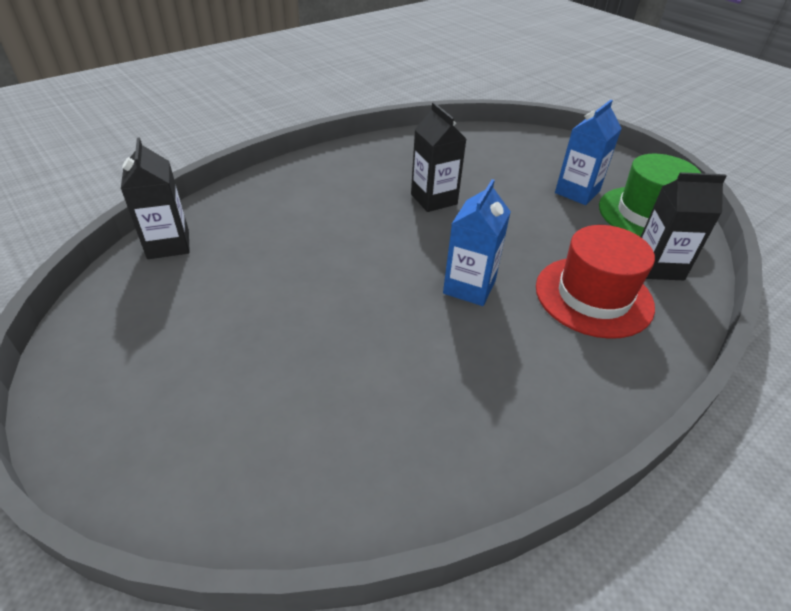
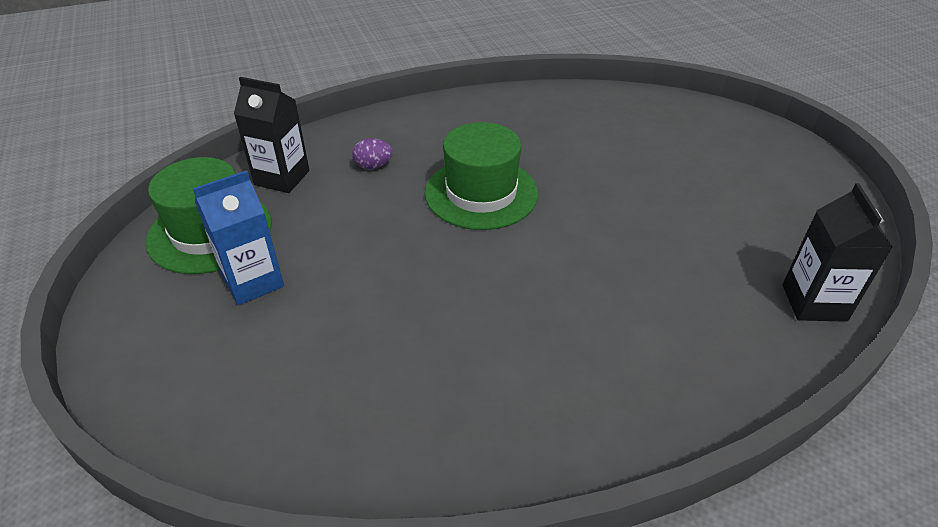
camera: 160 degrees left, 0 degrees up
black carton [411,102,466,212] -> none
blue carton [443,179,511,306] -> green hat [425,122,538,230]
red hat [536,225,655,339] -> purple egg [352,138,393,169]

